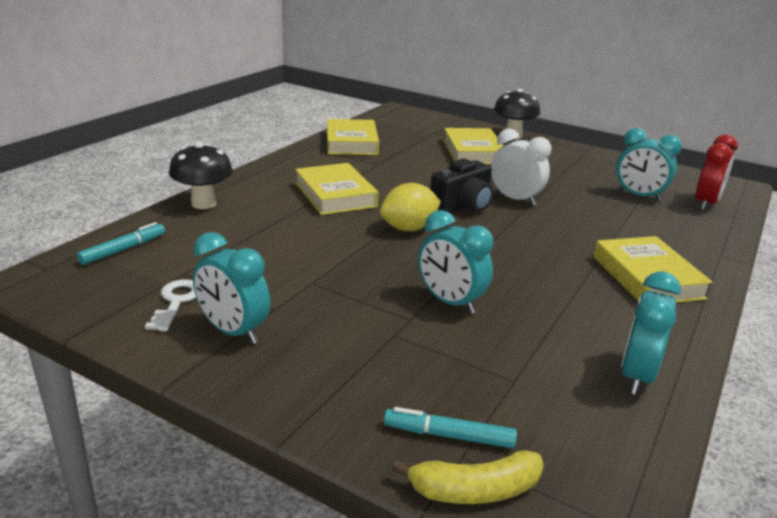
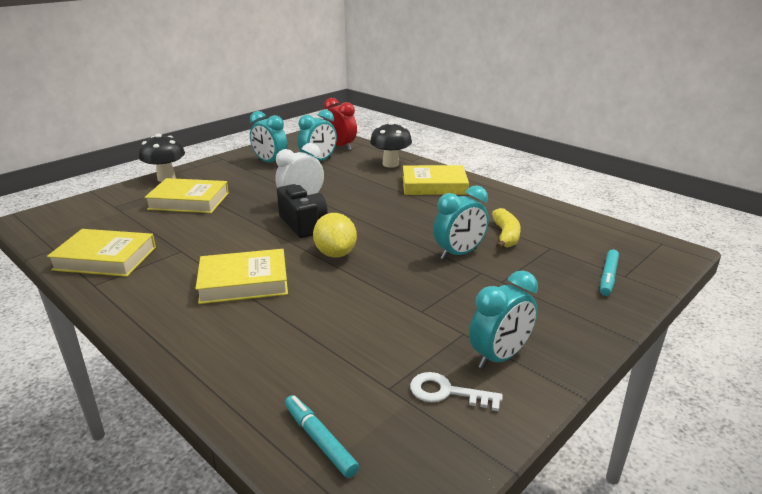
camera: 75 degrees left, 0 degrees up
black mushroom [169,142,233,209] -> black mushroom moved to [370,121,412,168]
yellow banana [392,450,544,504] -> yellow banana moved to [492,208,521,249]
turquoise clock [621,271,681,395] -> turquoise clock moved to [250,111,288,162]

